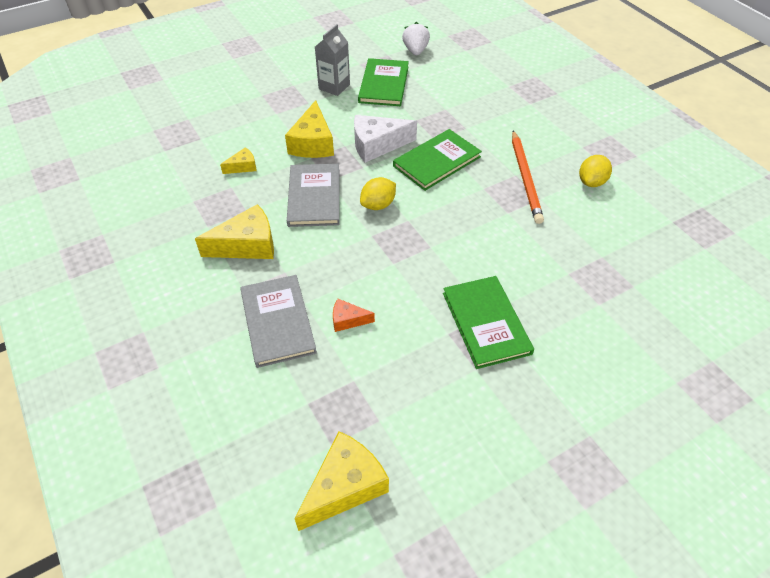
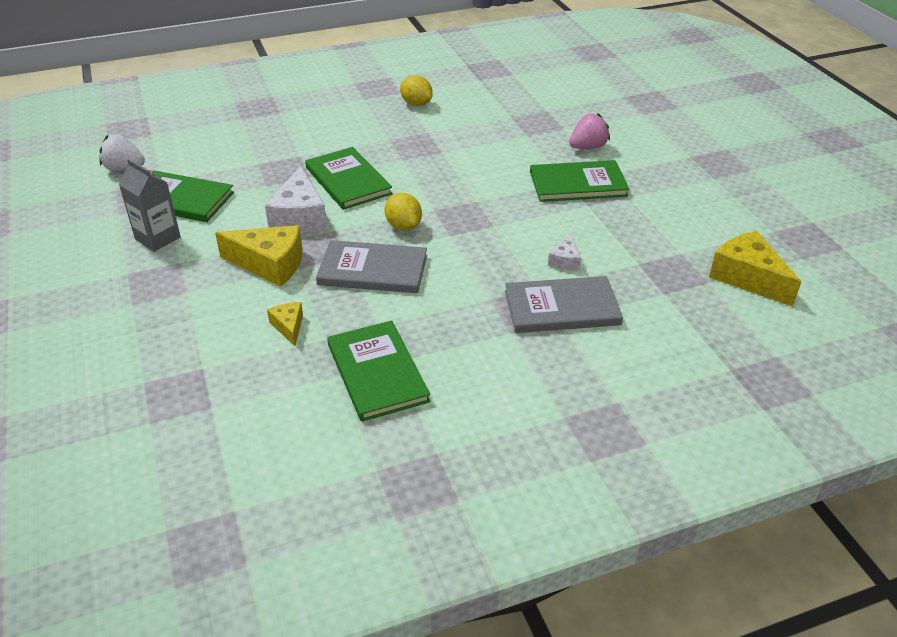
camera: 80 degrees left, 10 degrees down
yellow cheese [195,204,274,259] -> none
orange cheese [333,299,375,332] -> white cheese [548,233,581,271]
orange pencil [512,130,544,224] -> none
none -> green book [327,321,431,422]
none -> pink strawberry [569,113,610,149]

